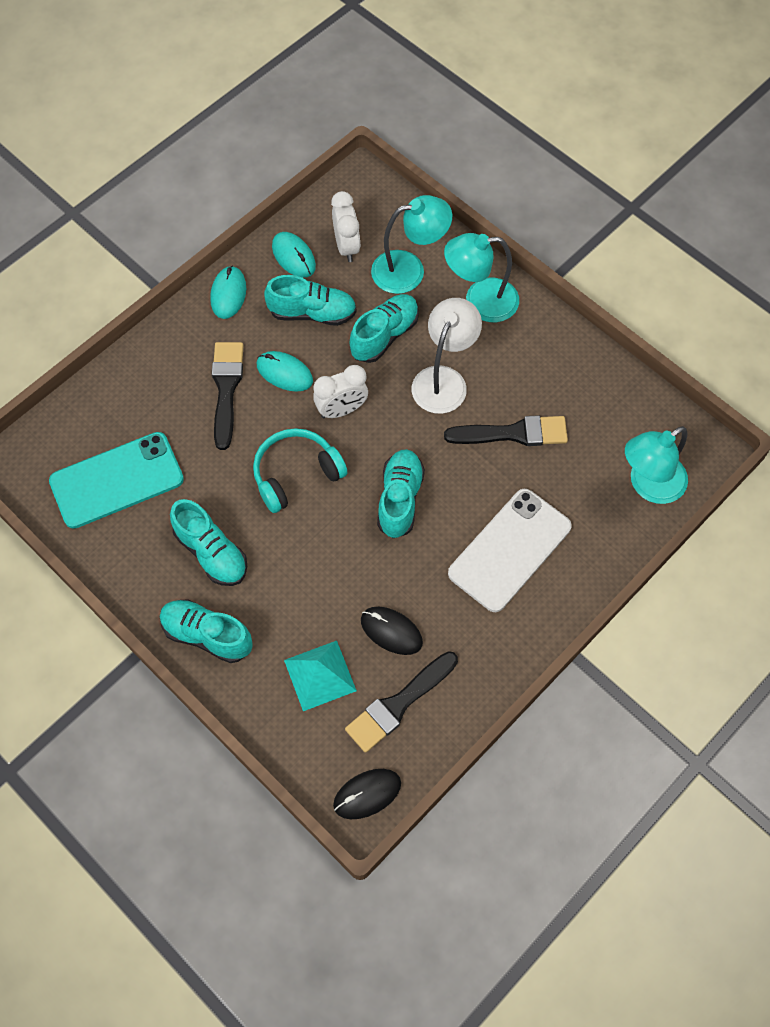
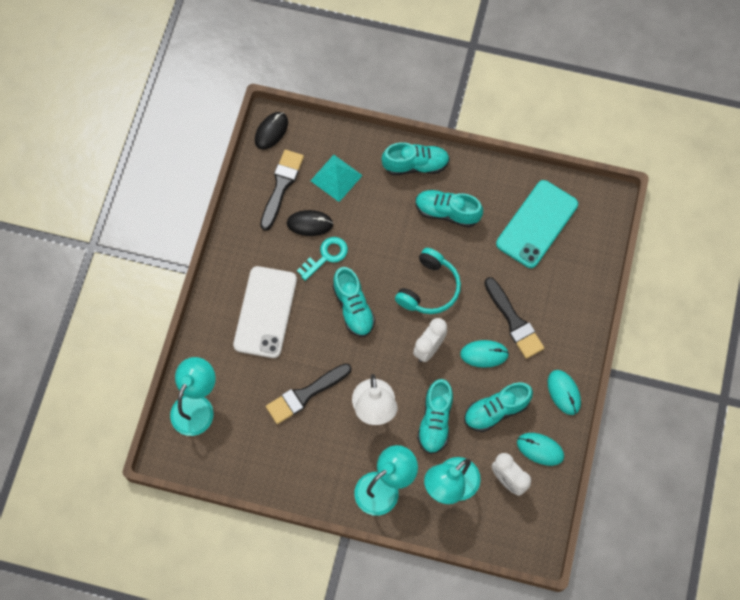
camera: 150 degrees right, 5 degrees up
none -> turquoise key [297,237,348,281]

